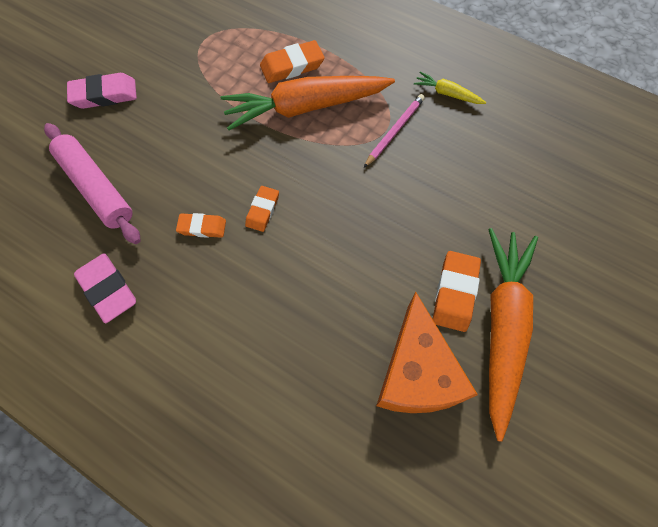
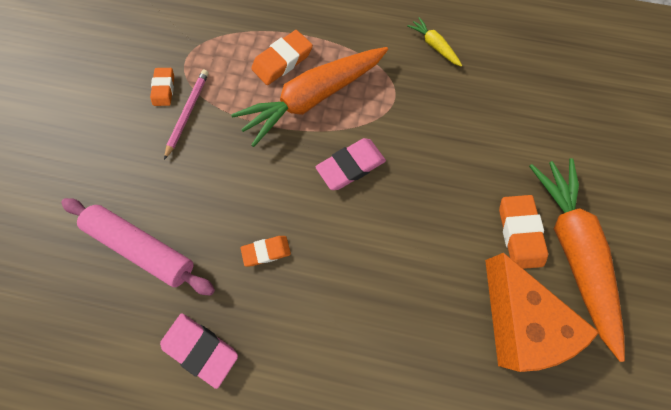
camera: 20 degrees left, 5 degrees up
pink eraser [67,73,137,109] -> pink eraser moved to [316,138,386,190]
orange eraser [245,186,279,232] -> orange eraser moved to [150,68,174,106]
pink pencil [364,94,425,168] -> pink pencil moved to [164,69,209,160]
yellow carrot [414,72,486,104] -> yellow carrot turned 45 degrees clockwise [408,17,462,66]

